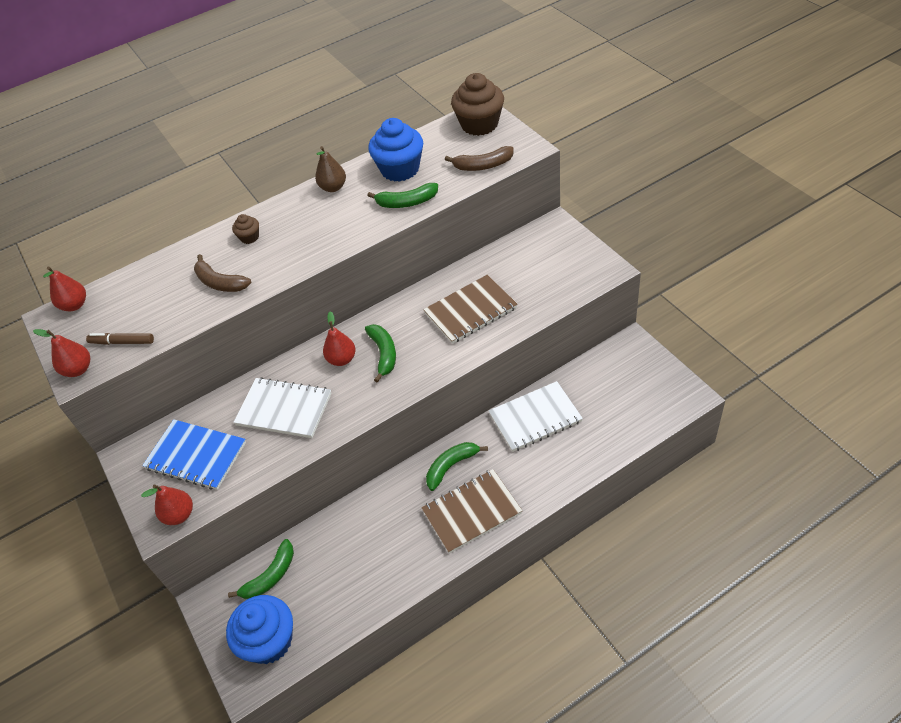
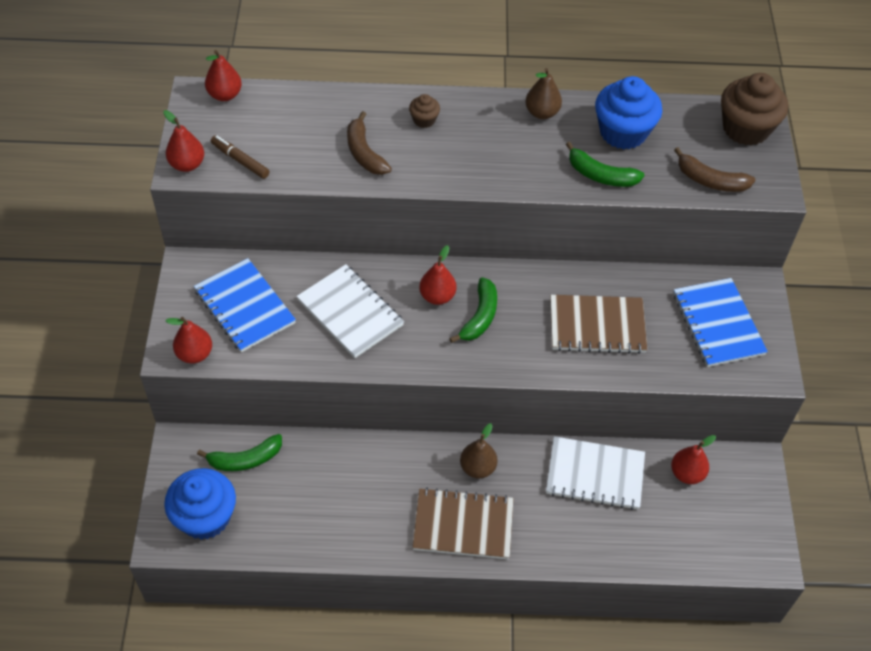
camera: 25 degrees right, 5 degrees up
green banana [426,442,488,491] -> brown pear [460,423,498,479]
none -> red pear [671,435,716,484]
none -> blue notebook [674,278,768,367]

